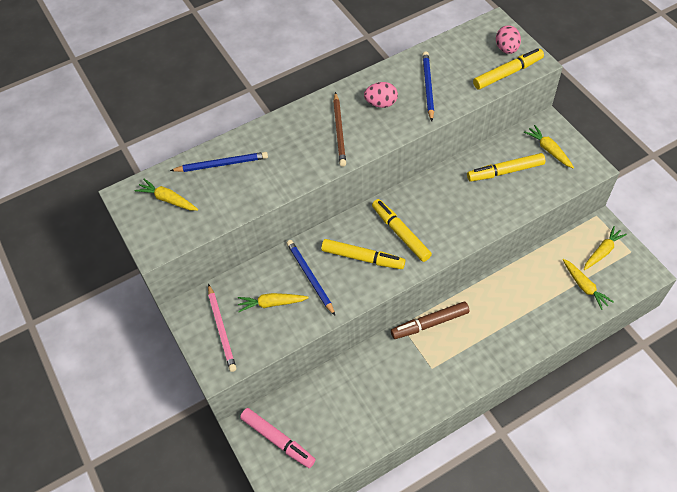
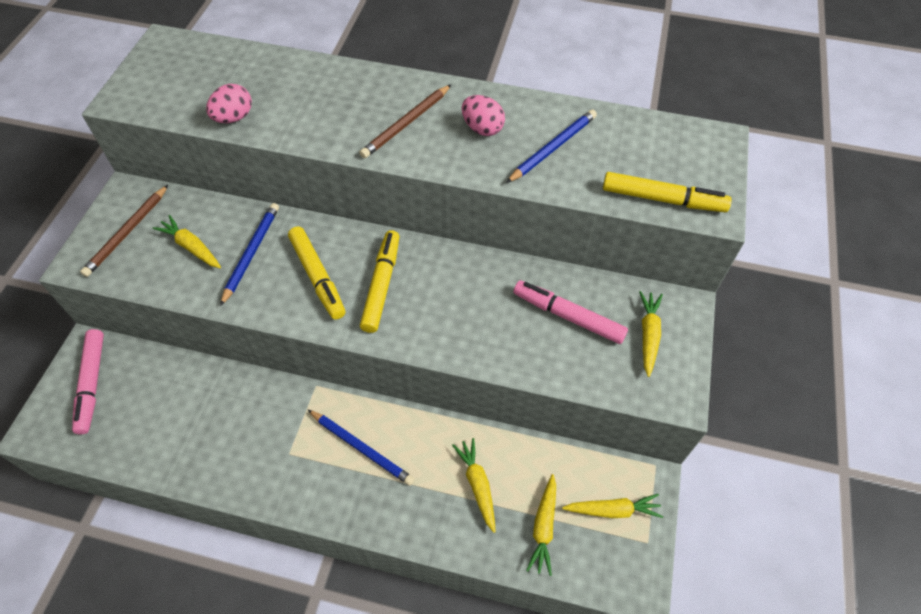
camera: 40 degrees right, 0 degrees up
yellow carrot [134,179,198,211] -> yellow carrot moved to [452,438,496,533]
blue pencil [170,152,268,172] -> blue pencil moved to [308,410,415,486]
pink pencil [208,284,236,372] -> brown pencil [80,185,168,277]
brown marker [391,302,470,339] -> none
yellow marker [467,153,545,182] -> pink marker [514,280,628,344]
pink egg [496,25,521,54] -> pink egg moved to [206,84,252,123]

